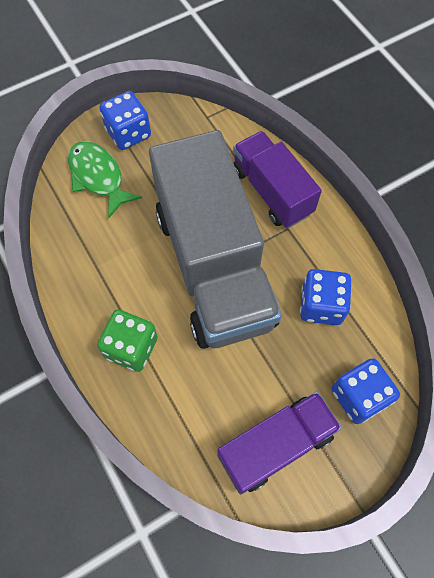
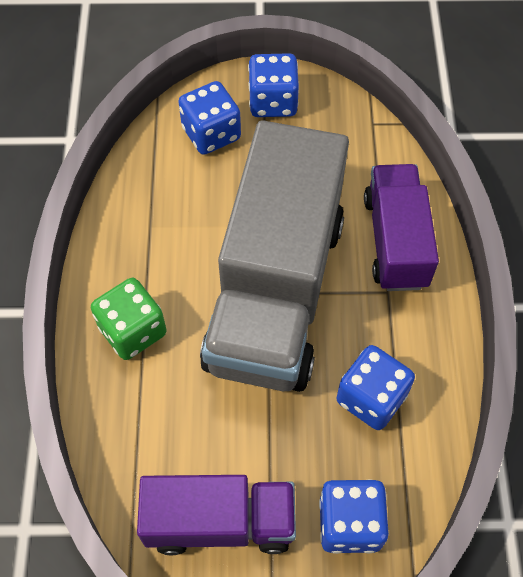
camera: 30 degrees right, 5 degrees down
green fish [68,141,142,218] -> blue dice [178,81,241,155]

